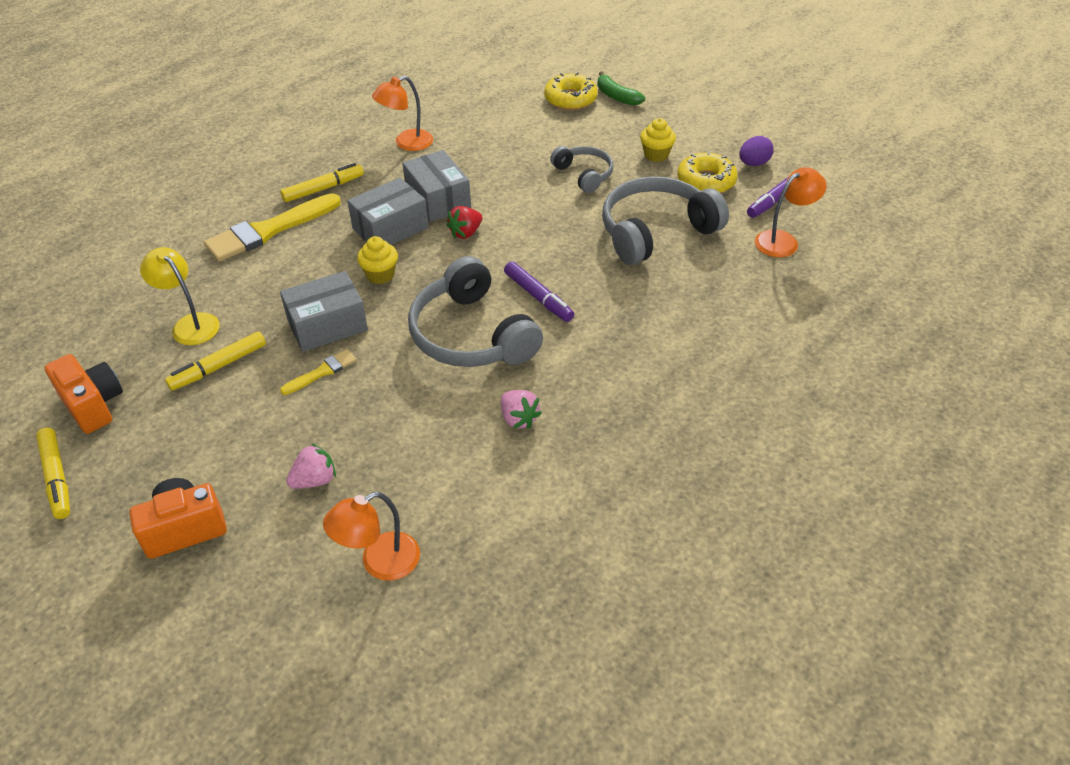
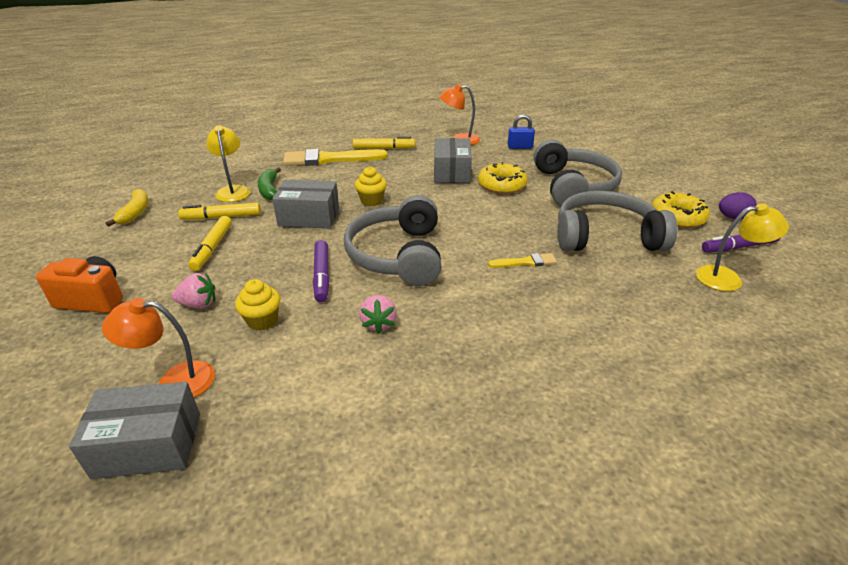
camera: 30 degrees right, 10 degrees down
yellow marker [36,428,70,519] -> yellow marker moved to [188,216,232,271]
orange camera [44,354,123,434] -> yellow banana [106,189,148,227]
yellow brush [280,349,357,395] -> yellow brush moved to [488,253,557,268]
grey box [347,178,429,245] -> grey box moved to [69,382,200,479]
red strawberry [446,206,482,239] -> none
purple marker [504,261,574,322] -> purple marker moved to [313,240,329,302]
yellow donut [544,72,598,110] -> yellow donut moved to [478,162,527,194]
grey headphones [550,146,613,193] -> grey headphones [534,139,622,206], size x1.79
green banana [597,71,645,106] -> green banana moved to [257,167,281,200]
yellow cupcake [640,118,676,162] -> yellow cupcake moved to [235,279,280,331]
orange lamp [755,167,827,257] -> yellow lamp [696,203,789,291]
none -> blue padlock [508,114,535,149]

